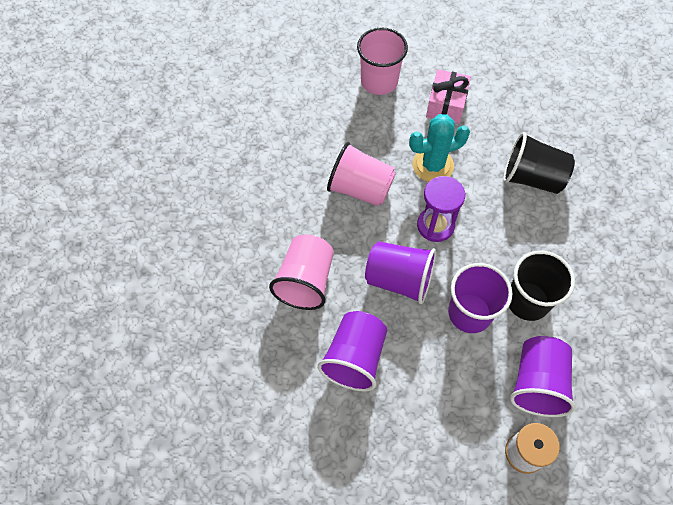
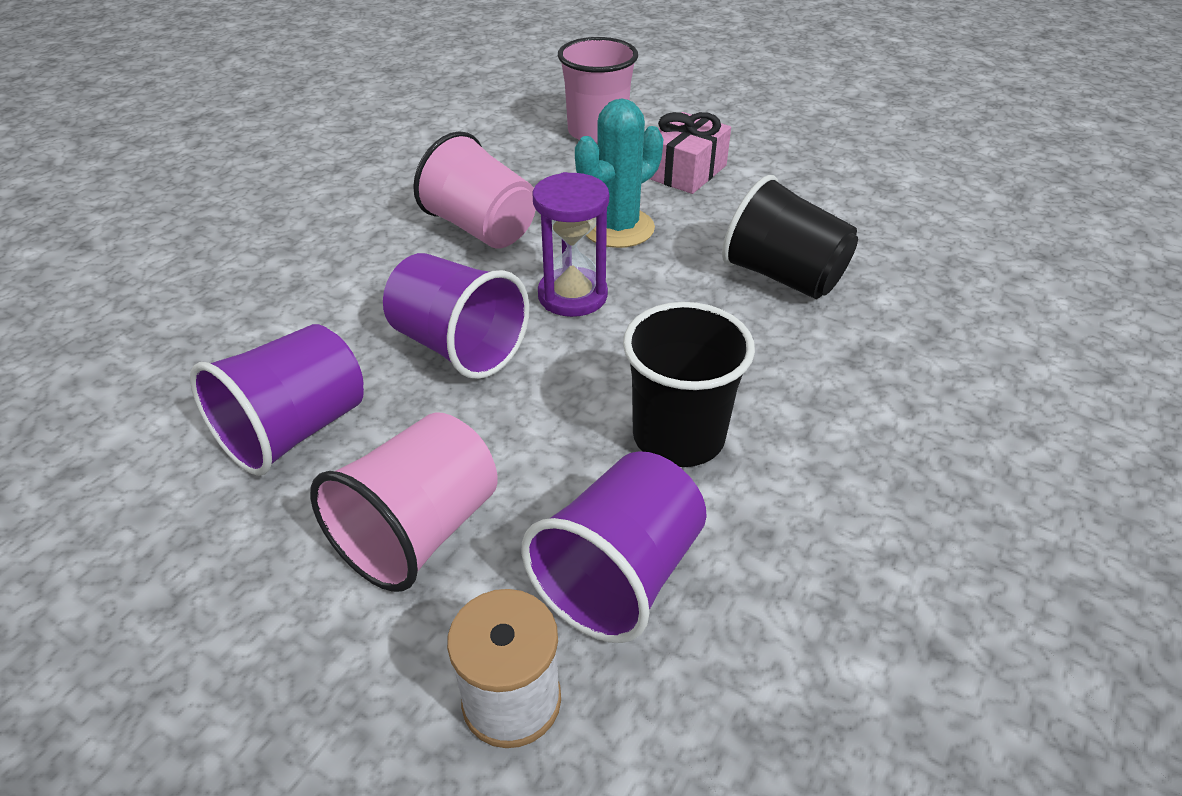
camera: 20 degrees right, 20 degrees down
pink cup [269,234,334,310] -> pink cup moved to [310,412,498,592]
turquoise cactus [409,114,470,182] -> turquoise cactus turned 45 degrees counterclockwise [575,98,663,248]
purple cup [448,263,512,333] -> none

